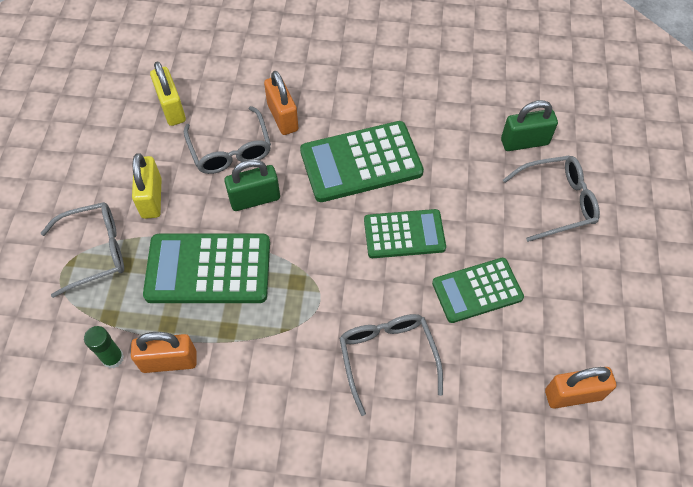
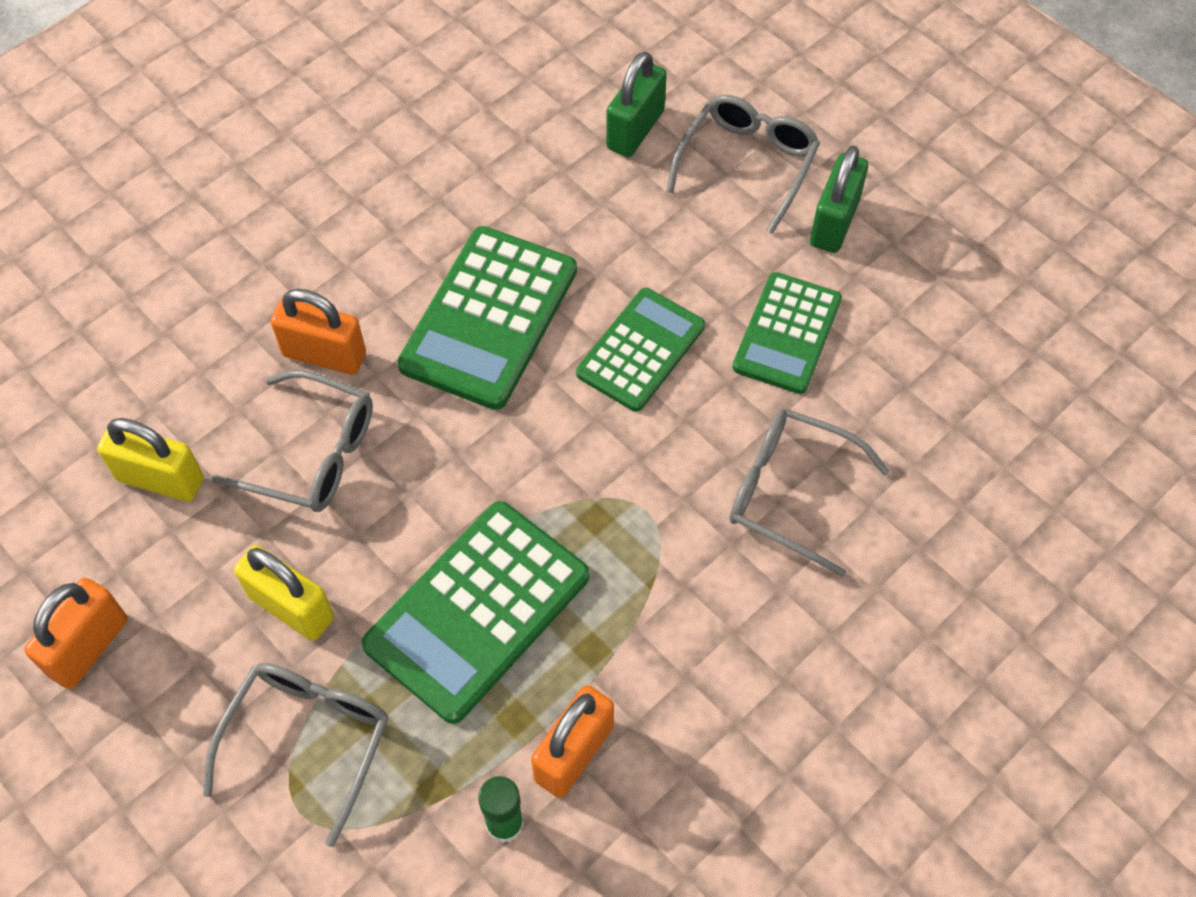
camera: 50 degrees left, 0 degrees up
green padlock [224,159,280,211] -> green padlock moved to [810,146,868,253]
orange padlock [545,367,616,408] -> orange padlock moved to [24,578,128,689]

